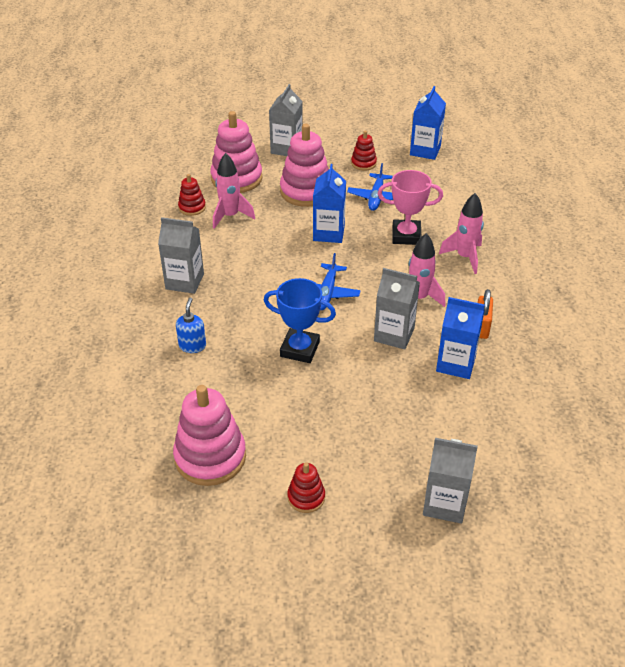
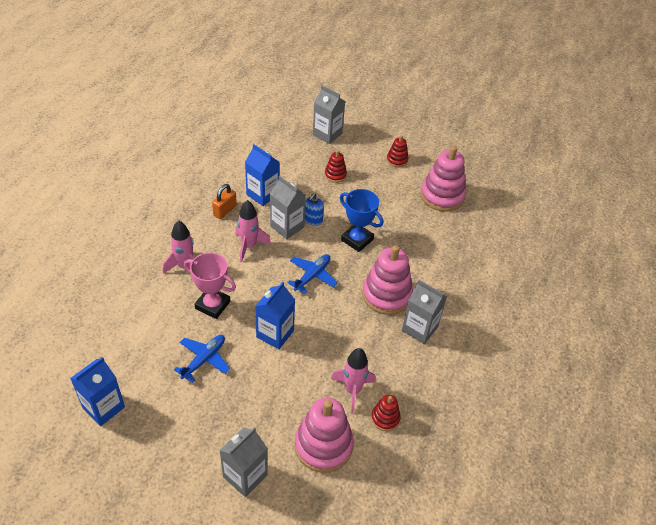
camera: 160 degrees left, 5 degrees up
blue soap dispenser [176,298,206,353] -> blue soap dispenser moved to [305,193,324,226]
pink stacking toy [280,124,329,207] -> pink stacking toy moved to [362,245,413,315]
red stacking toy [351,131,377,171] -> red stacking toy moved to [325,150,347,183]

